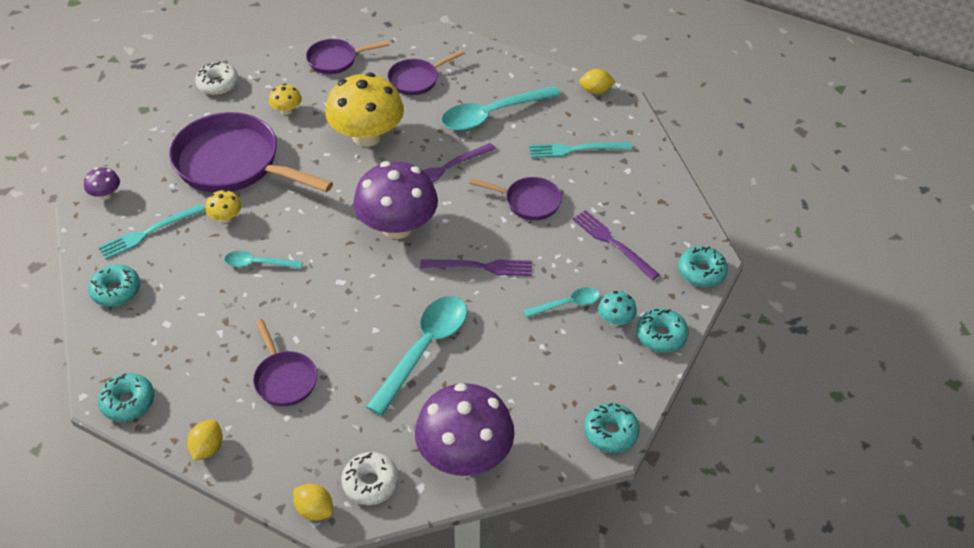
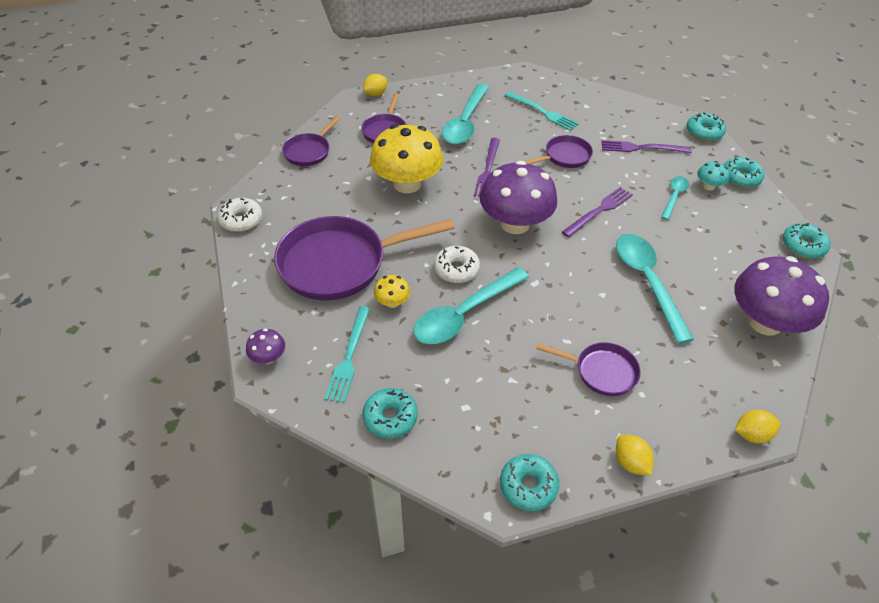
camera: 45 degrees left, 0 degrees up
turquoise spoon [224,251,302,269] -> turquoise spoon [413,267,529,344], size x1.88
yellow mushroom [269,84,302,115] -> none
white donut [341,452,399,505] -> white donut moved to [434,246,480,283]
turquoise fork [529,142,632,158] -> turquoise fork turned 90 degrees counterclockwise [504,92,579,131]
yellow lemon [579,69,616,94] -> yellow lemon moved to [363,74,387,96]

